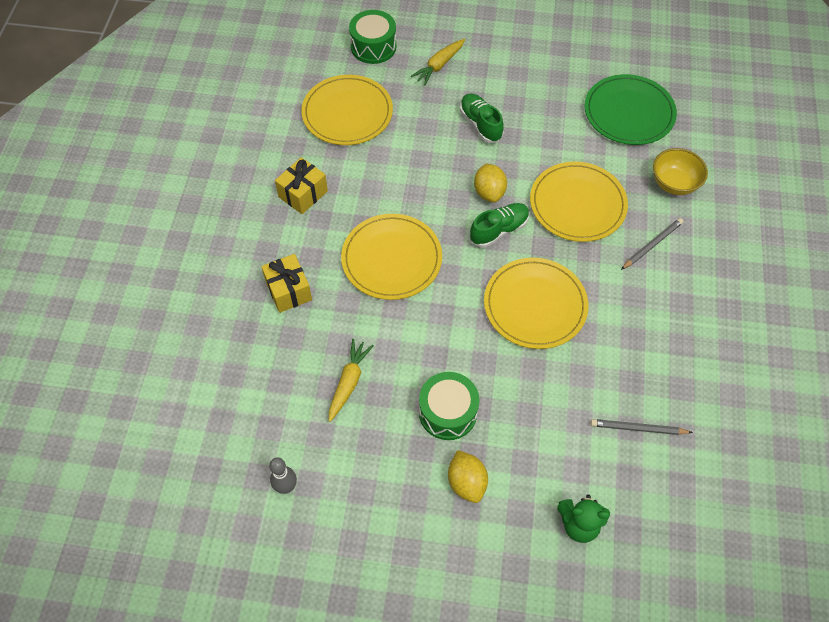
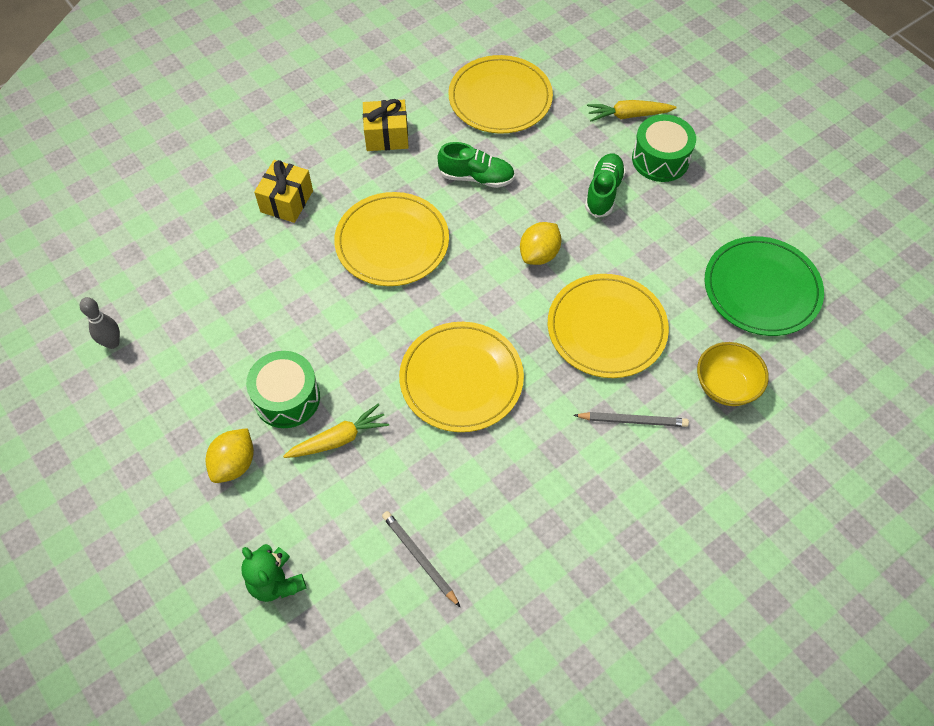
camera: 45 degrees right, 0 degrees up
yellow carrot [329,339,374,422] -> yellow carrot moved to [283,403,389,458]
green drum [349,10,396,64] -> green drum moved to [632,114,696,182]
green shoe [470,203,529,247] -> green shoe moved to [438,142,515,188]

